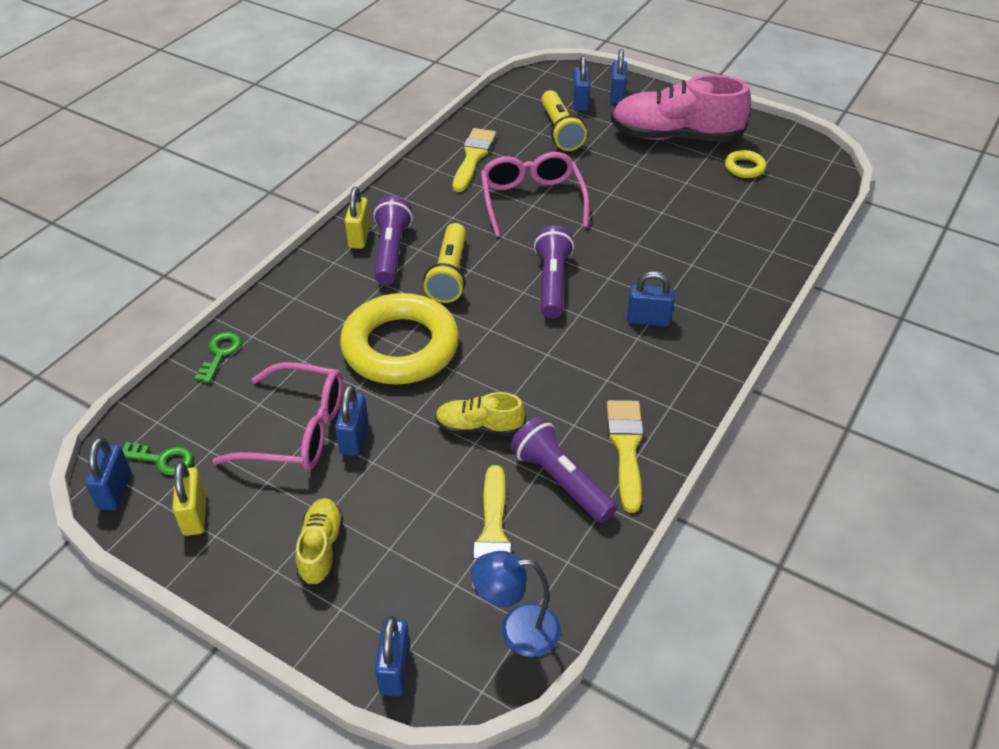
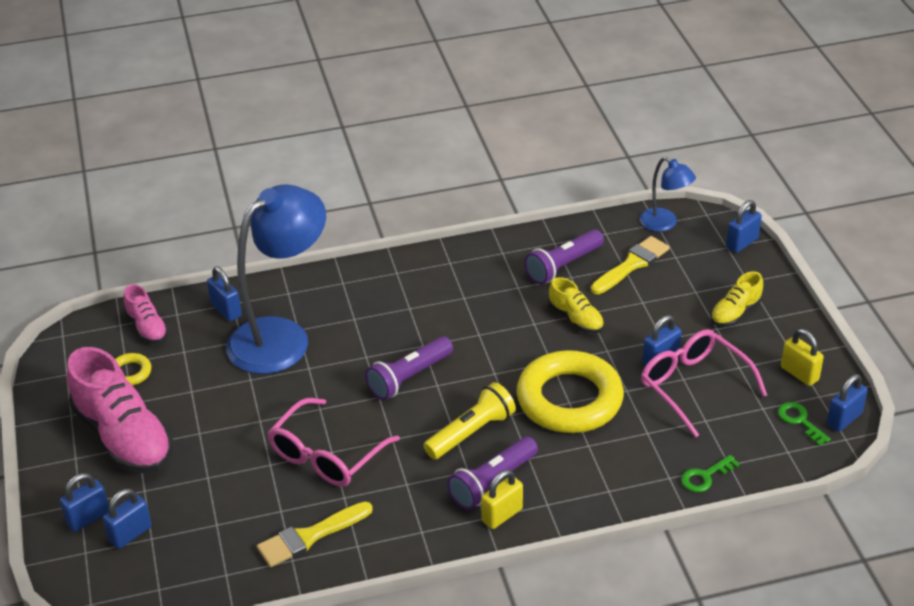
camera: 135 degrees left, 5 degrees down
yellow padlock [172,461,207,536] -> yellow padlock turned 75 degrees counterclockwise [781,329,824,386]
purple flashlight [510,416,617,523] -> purple flashlight turned 45 degrees clockwise [524,229,604,284]
yellow flashlight [541,90,587,151] -> none
yellow brush [607,400,644,513] -> none
blue padlock [627,271,675,327] -> blue padlock moved to [207,267,242,321]
none -> pink shoe [124,285,168,344]
none -> blue lamp [226,184,326,374]

